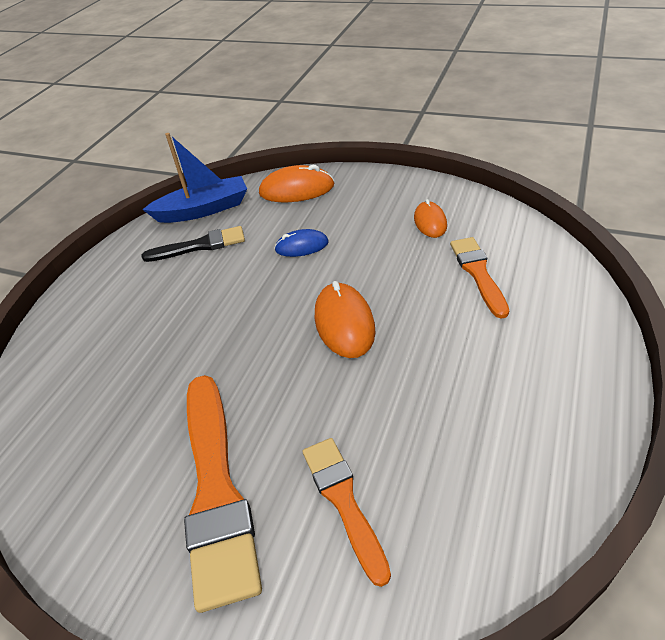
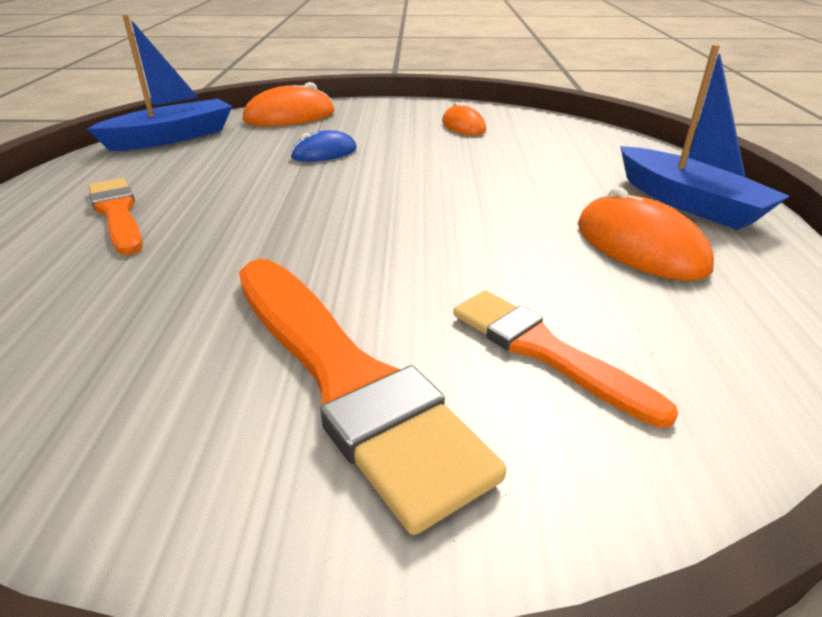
camera: 25 degrees left, 10 degrees down
black brush [142,226,245,262] -> none
orange mouse [315,281,375,358] -> orange mouse moved to [578,187,714,281]
orange brush [450,237,509,319] -> orange brush moved to [88,178,143,255]
none -> blue boat [620,45,790,230]

